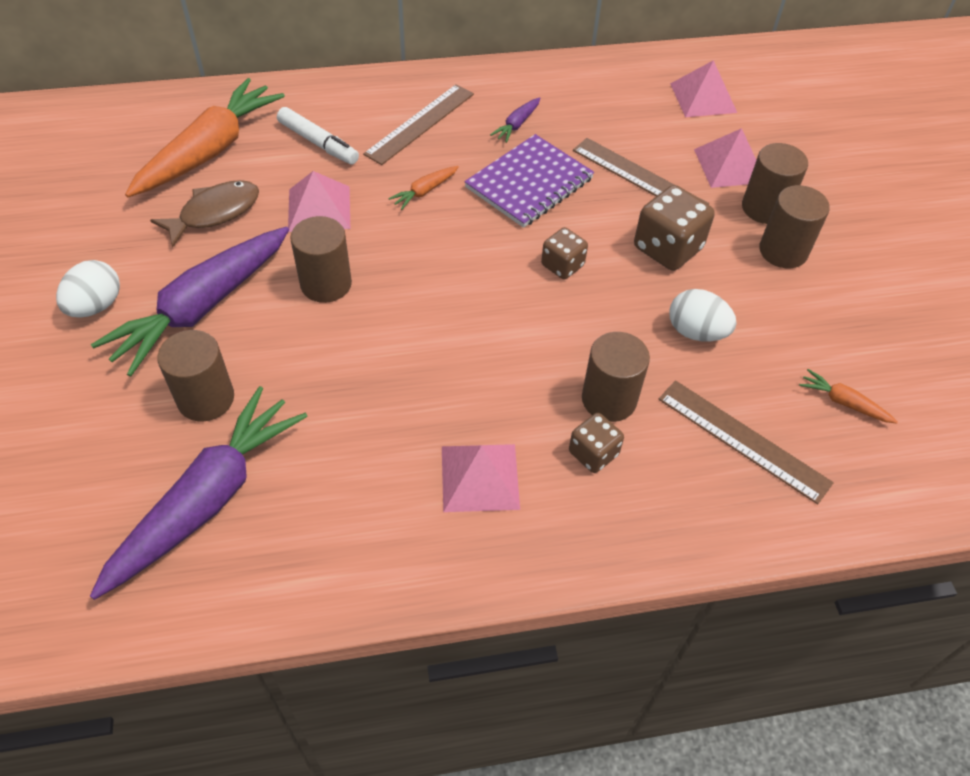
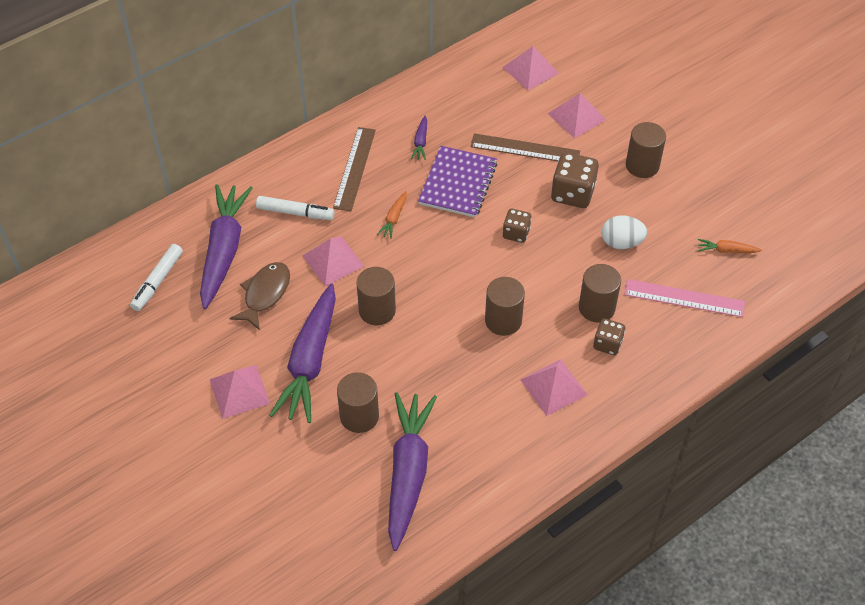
camera: 25 degrees left, 0 degrees up
white egg [56,260,120,318] -> pink pyramid [210,365,270,419]
orange carrot [125,78,285,197] -> purple carrot [200,184,253,309]
brown ruler [659,380,834,504] -> pink ruler [624,279,745,317]
brown cylinder [742,143,808,224] -> brown cylinder moved to [485,277,525,336]
none -> white marker [130,244,183,311]

